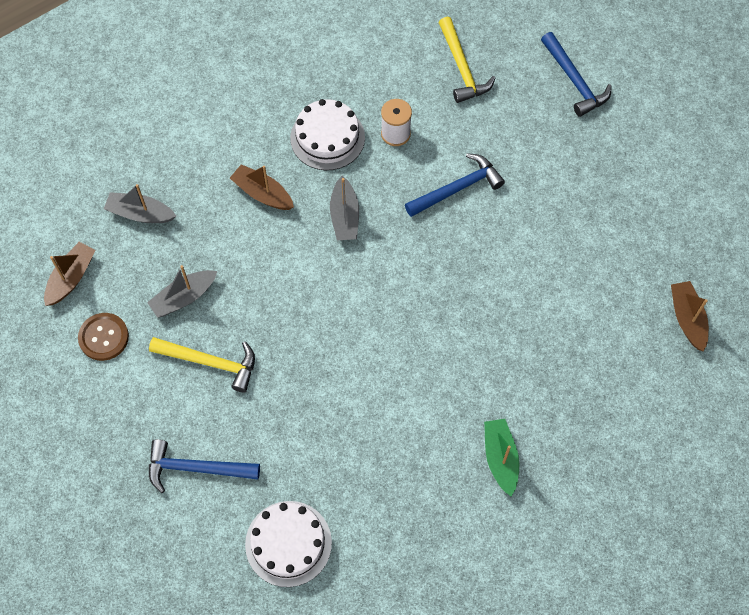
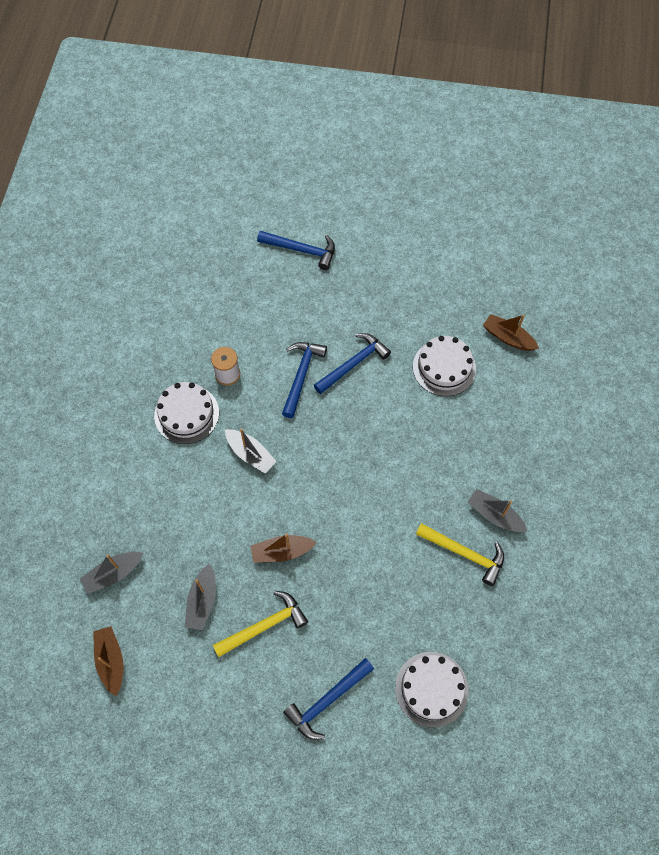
camera: 45 degrees left, 0 degrees up
brown button [78,313,129,361] -> none
brown boat [230,164,294,210] -> brown boat moved to [251,533,317,563]
yellow hammer [439,17,496,103] -> yellow hammer moved to [416,523,504,586]
green boat [484,419,519,496] -> grey boat [468,489,528,532]
none -> blue hammer [314,333,391,394]
none -> white cake [413,336,476,396]

